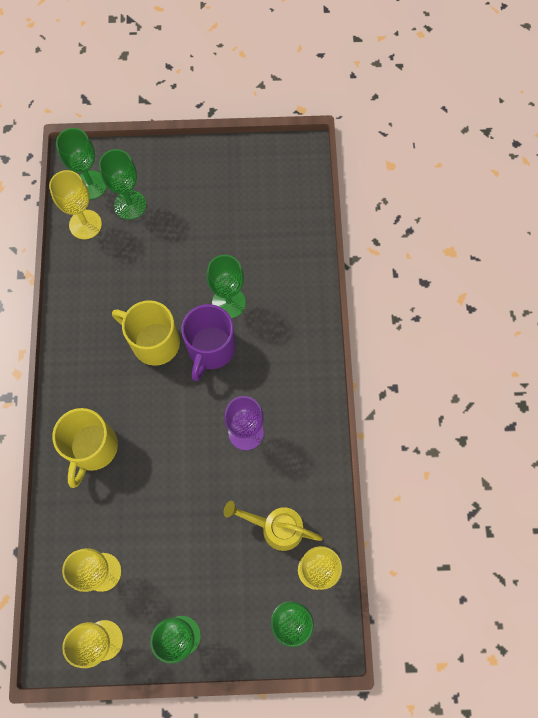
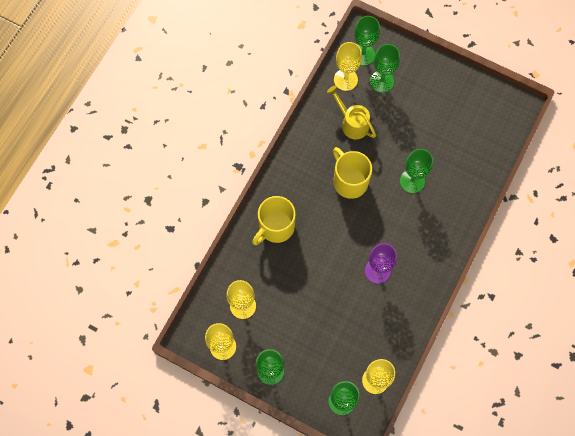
camera: 30 degrees right, 0 degrees up
purple mug [181,304,235,381] -> none
yellow watering can [224,501,323,551] -> yellow watering can moved to [327,86,376,139]

